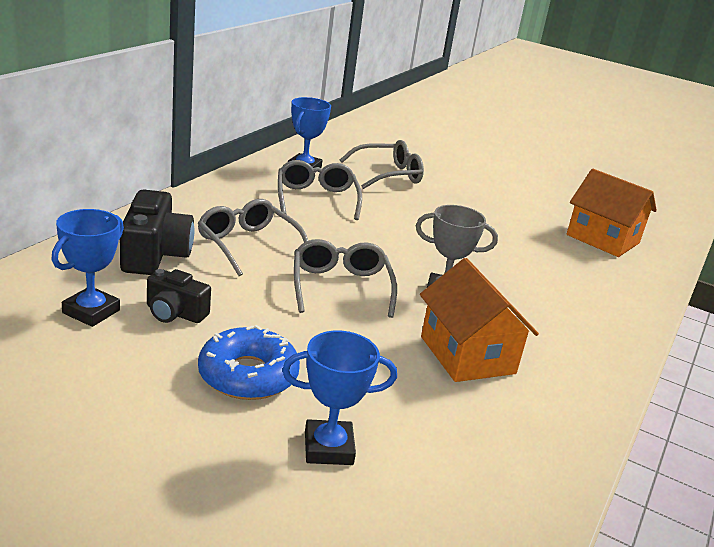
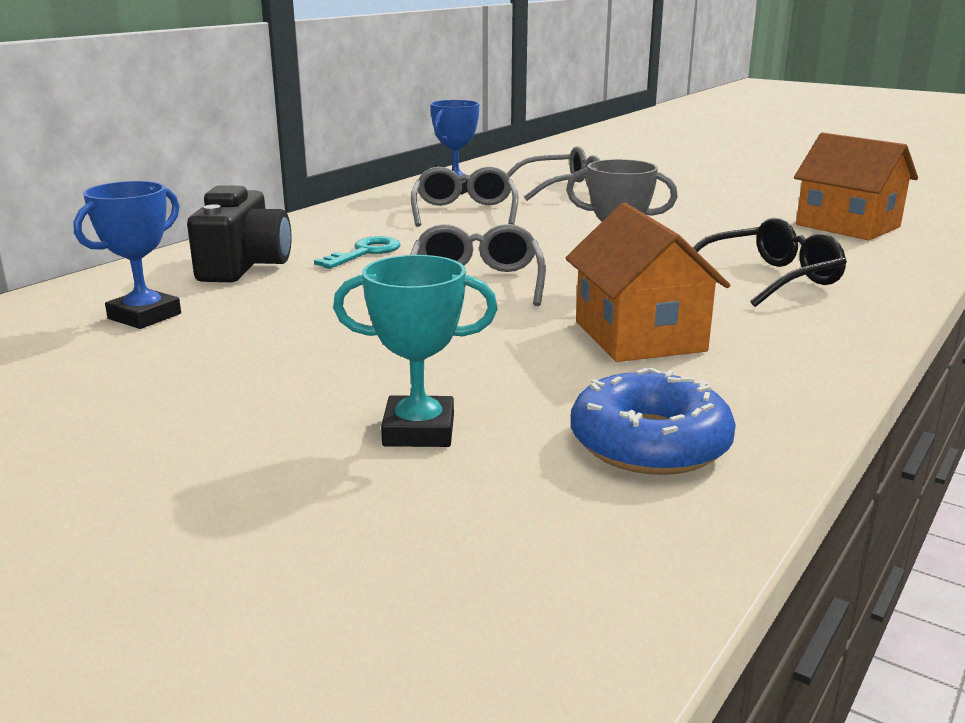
camera: 10 degrees right, 5 degrees down
black camera [147,269,211,323] -> none
grey glasses [198,199,308,276] -> turquoise key [314,236,400,269]
blue donut [198,325,300,400] -> blue donut moved to [571,368,736,475]
blue trophy [282,331,397,465] -> turquoise trophy [333,255,497,447]
none -> black glasses [693,218,847,307]

